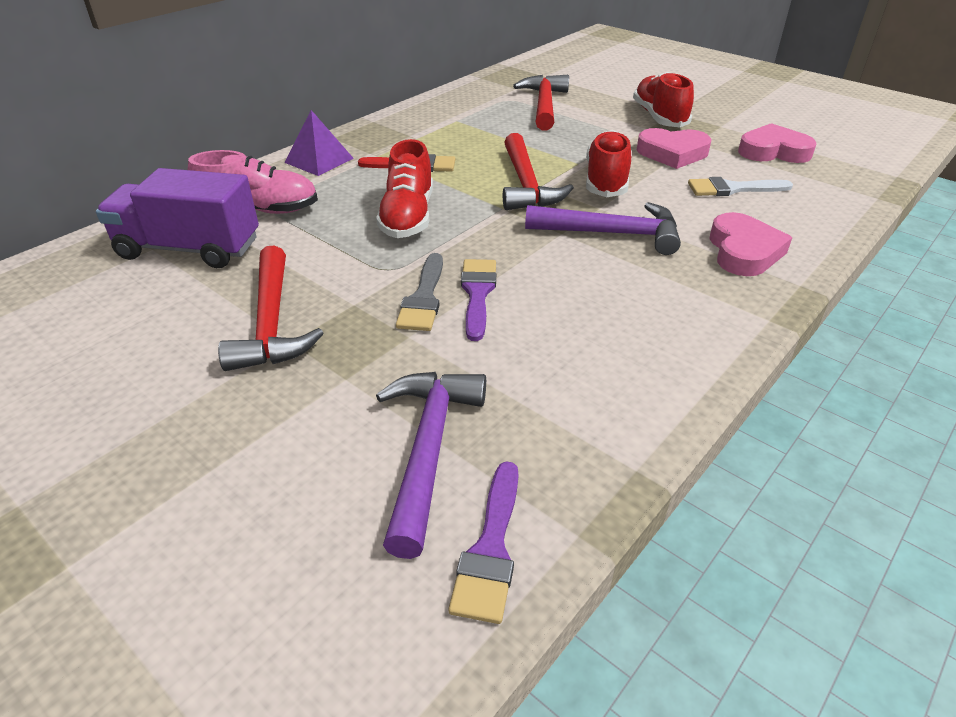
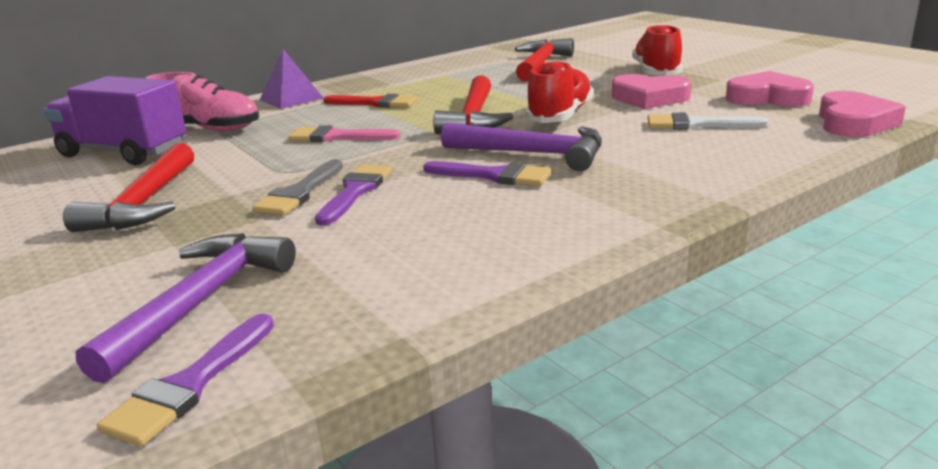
camera: 15 degrees right, 15 degrees down
red shoe [376,139,433,238] -> pink brush [288,125,401,142]
pink heart [710,212,792,276] -> pink heart moved to [819,91,906,137]
none -> purple brush [423,161,551,186]

